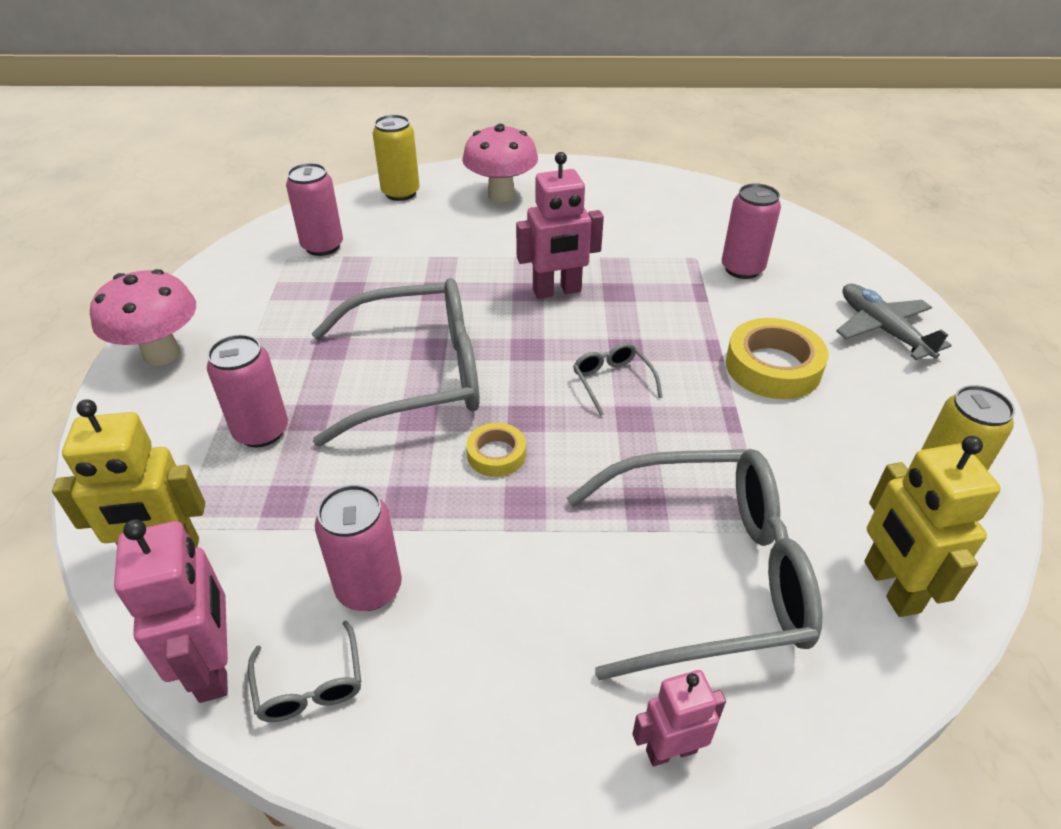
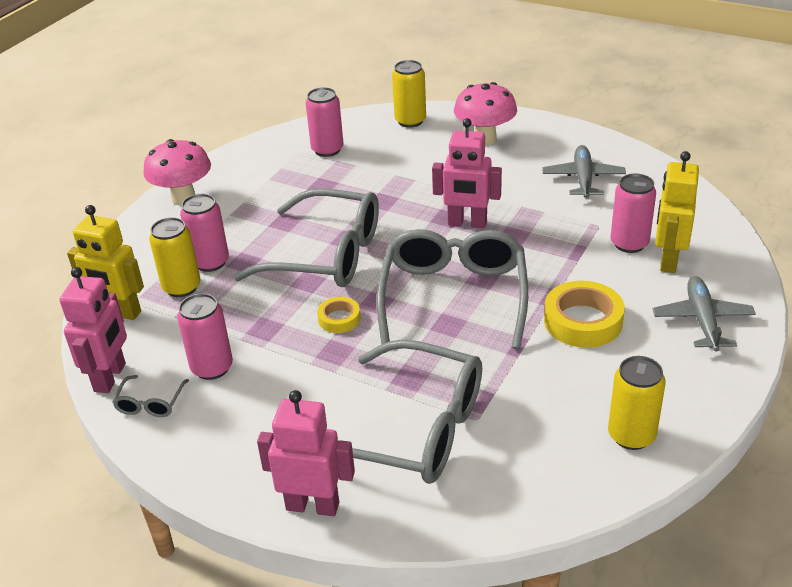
camera: 30 degrees right, 5 degrees down
grey glasses [573,343,663,416] -> grey glasses [377,229,528,349], size x2.47
pink robot [632,670,726,766] -> pink robot [257,390,355,516], size x1.63
yellow robot [864,436,1001,617] -> yellow robot moved to [655,151,699,273]
none -> yellow can [149,217,200,297]
none -> grey plane [542,145,626,198]

